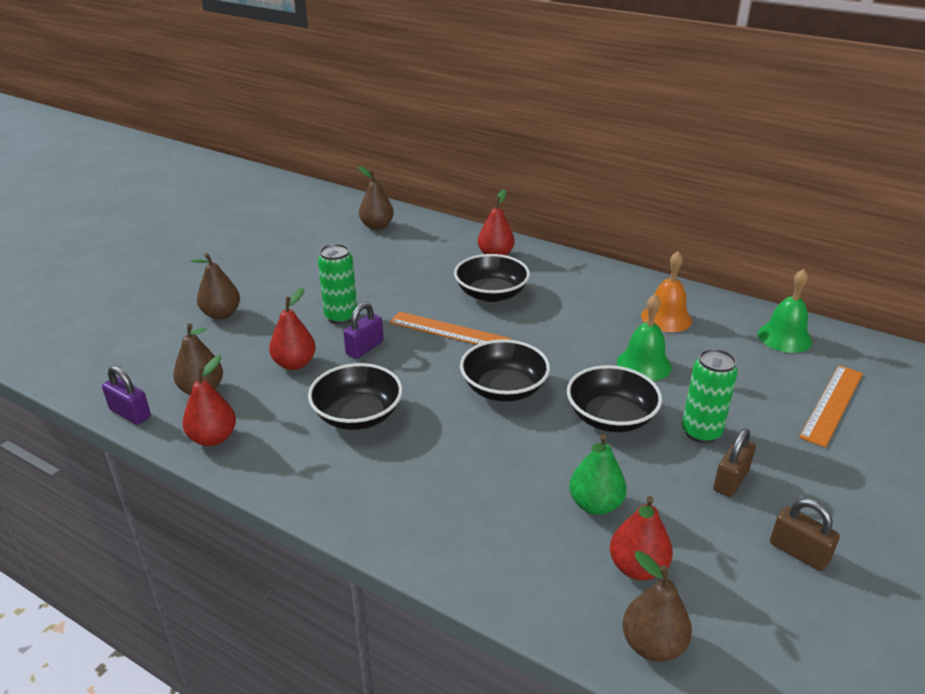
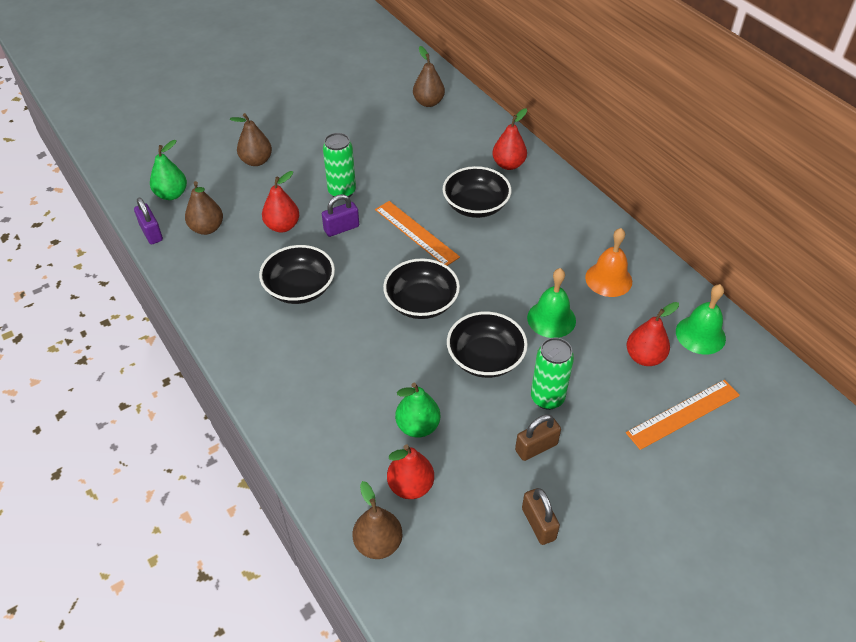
camera: 25 degrees right, 15 degrees up
red pear [182,355,236,446] -> red pear moved to [626,302,679,366]
none -> green pear [150,140,187,200]

